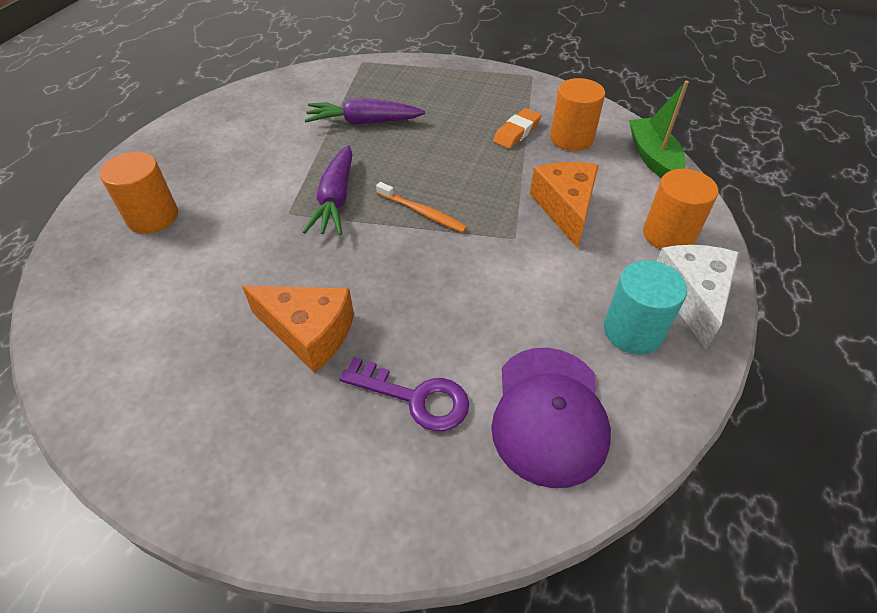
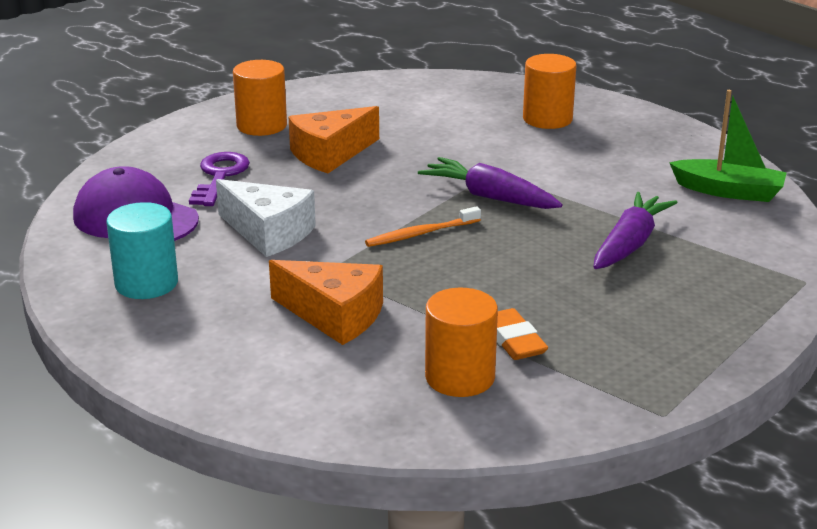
camera: 120 degrees right, 20 degrees down
purple key [340,357,469,431] -> purple key turned 135 degrees clockwise [189,152,250,206]
green boat [629,81,689,178] -> green boat moved to [669,90,787,202]
orange cylinder [643,169,718,249] -> orange cylinder moved to [233,60,287,136]
white cheese [657,245,739,349] -> white cheese moved to [216,179,316,257]

